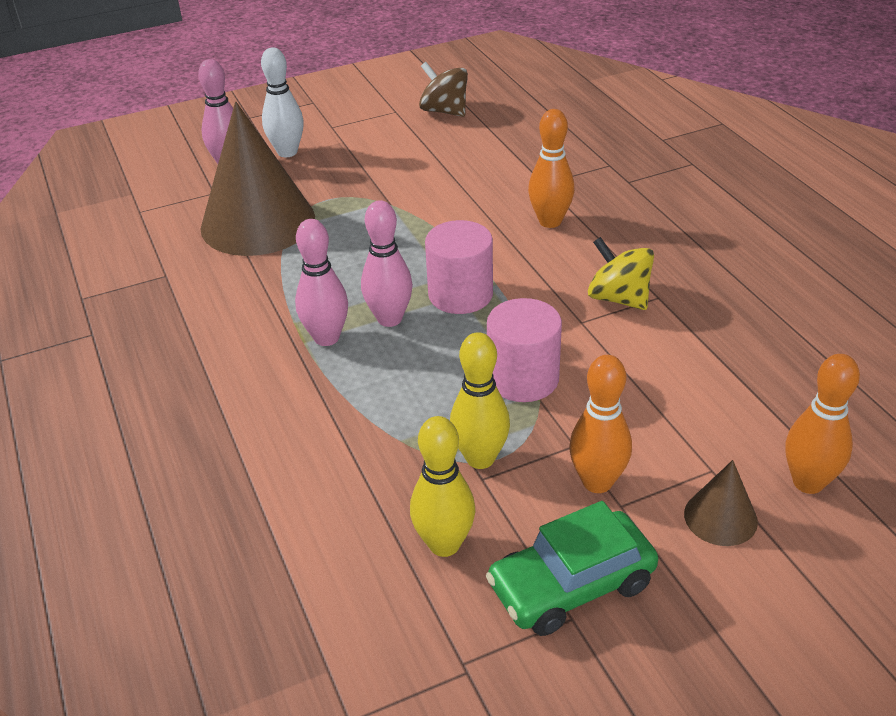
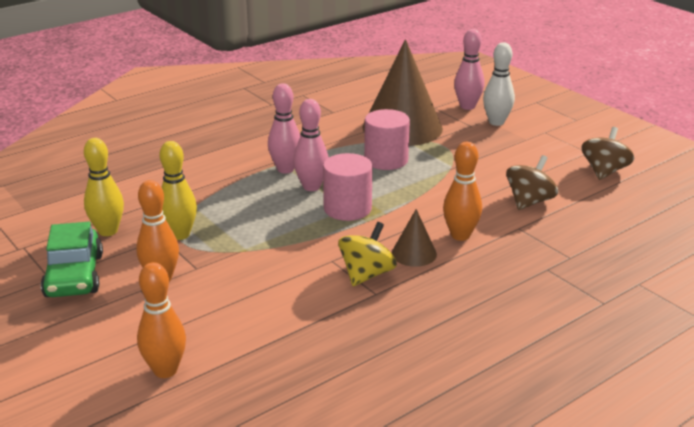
camera: 75 degrees right, 10 degrees down
green car [486,501,658,636] -> green car turned 150 degrees counterclockwise [41,222,103,297]
pink cylinder [487,298,562,402] -> pink cylinder moved to [364,109,410,170]
brown cone [684,460,758,546] -> brown cone moved to [392,209,437,267]
none -> brown spinning top [506,155,558,210]

